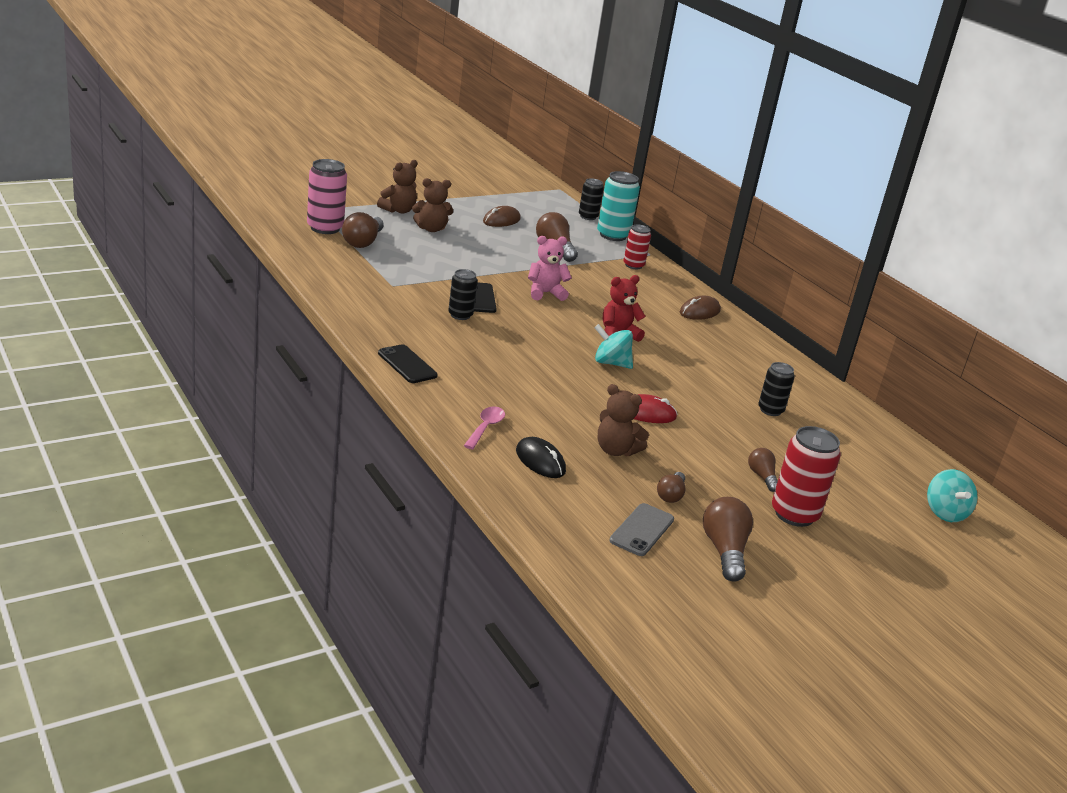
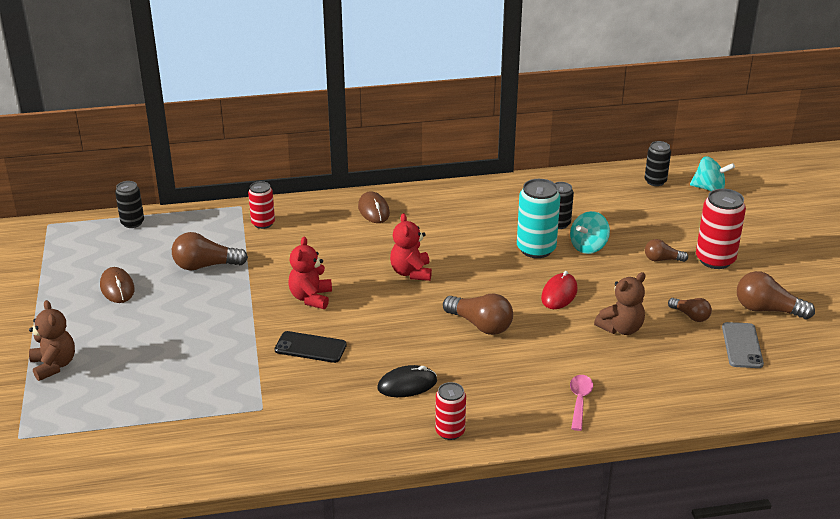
camera: 65 degrees left, 5 degrees up
pink can [307,159,347,234] -> none
brown light bulb [342,212,384,248] -> brown light bulb moved to [443,294,513,335]
black phone [378,344,438,383] -> red can [435,382,466,440]
brown teddy bear [412,178,453,232] -> none
black can [448,269,478,320] -> black can moved to [645,141,671,186]
pink spoon [464,407,505,449] -> pink spoon turned 60 degrees clockwise [570,375,593,431]
black mouse [516,437,566,478] -> black mouse moved to [377,365,437,397]
pink teddy bear [528,236,572,301] -> red teddy bear [288,237,332,309]
turquoise spinning top [594,324,633,369] -> turquoise spinning top moved to [570,211,610,254]
turquoise can [597,171,640,241] -> turquoise can moved to [517,179,560,258]
grey phone [609,503,674,556] -> grey phone turned 45 degrees clockwise [722,322,764,368]

